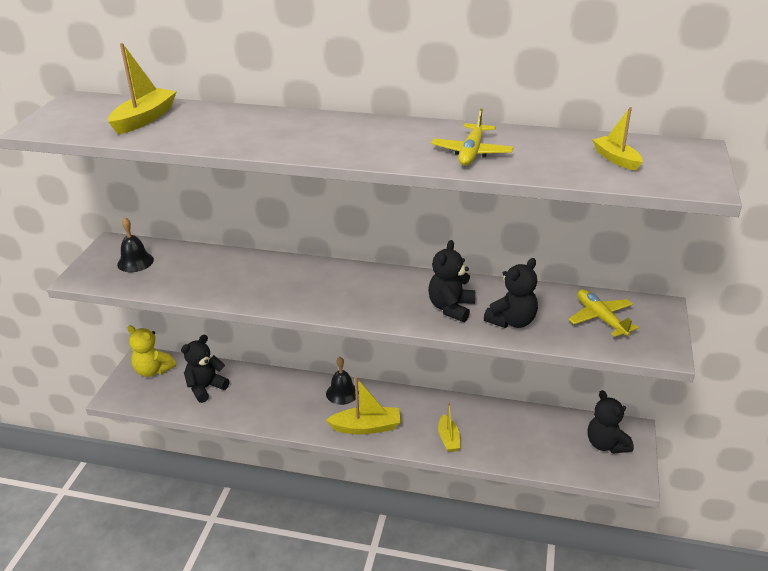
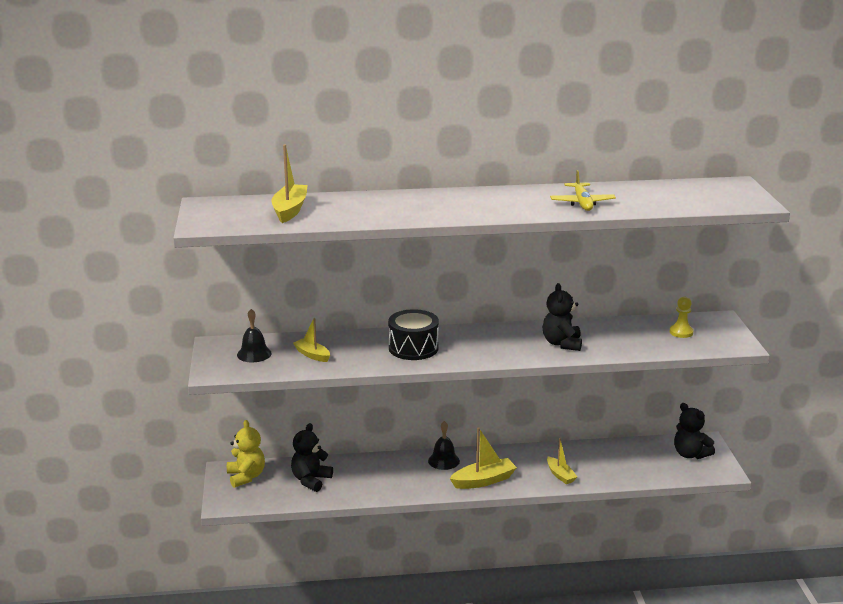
camera: 20 degrees left, 10 degrees down
yellow teddy bear [128,325,176,377] -> yellow teddy bear turned 120 degrees counterclockwise [227,420,265,488]
black teddy bear [484,258,538,328] -> none
yellow plane [569,289,639,337] -> yellow pawn [670,297,693,338]
yellow boat [592,107,643,171] -> yellow boat moved to [293,318,330,362]
none -> black drum [388,309,439,360]

